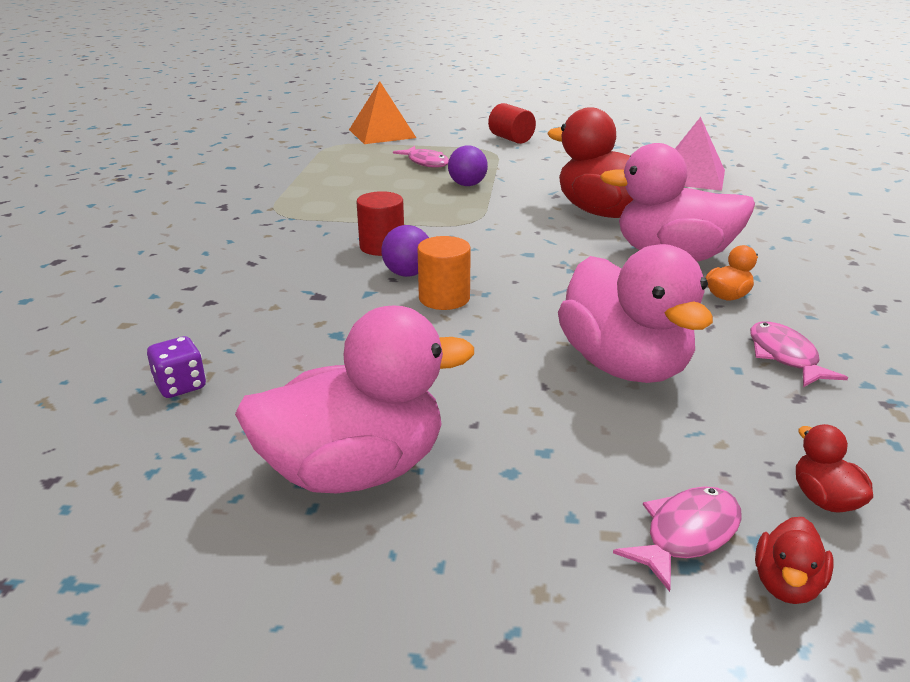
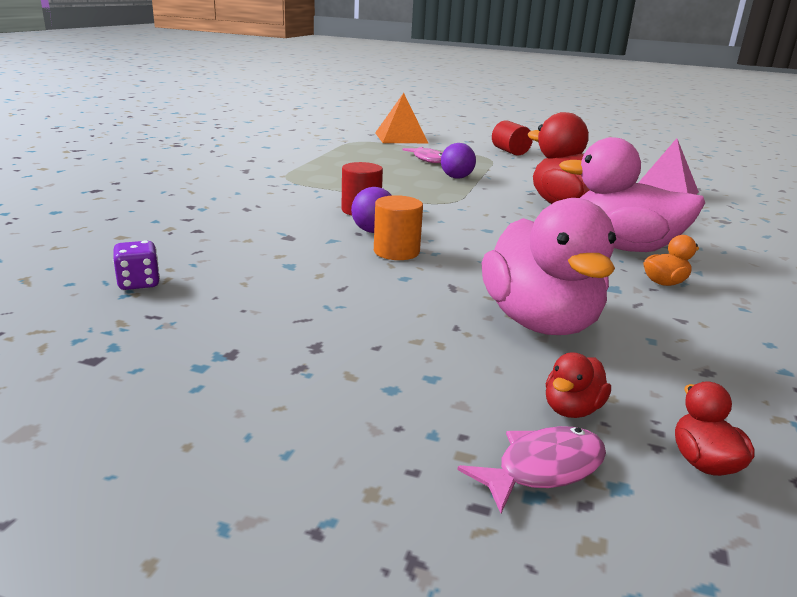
camera: 10 degrees right, 5 degrees down
pink duck [235,305,474,493] -> none
pink fish [750,322,848,387] -> none
red duck [755,517,834,604] -> red duck moved to [546,352,611,418]

